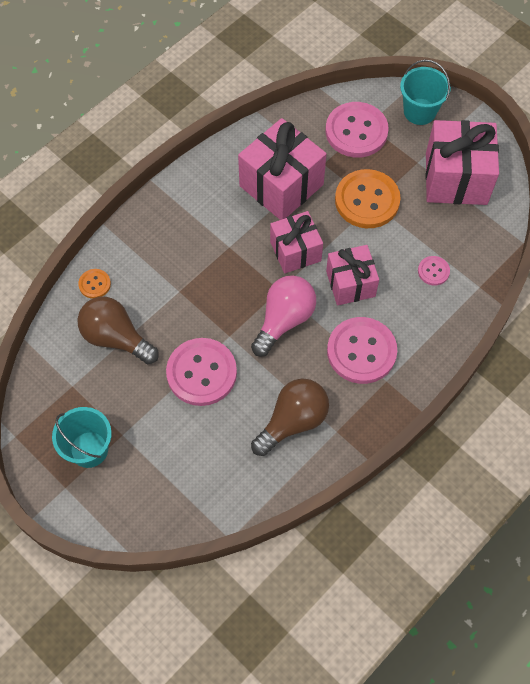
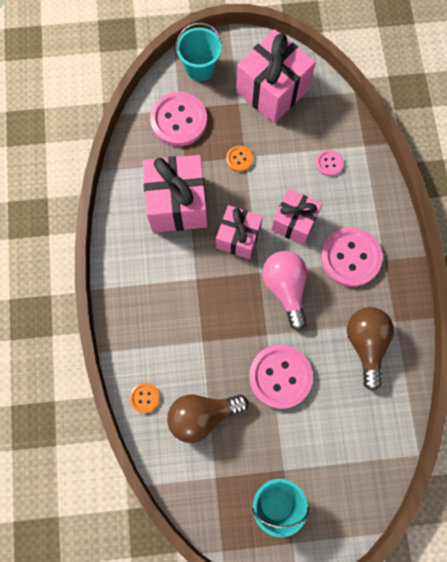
camera: 50 degrees left, 10 degrees up
orange button [335,169,401,228] -> orange button [226,146,253,172], size x0.47

